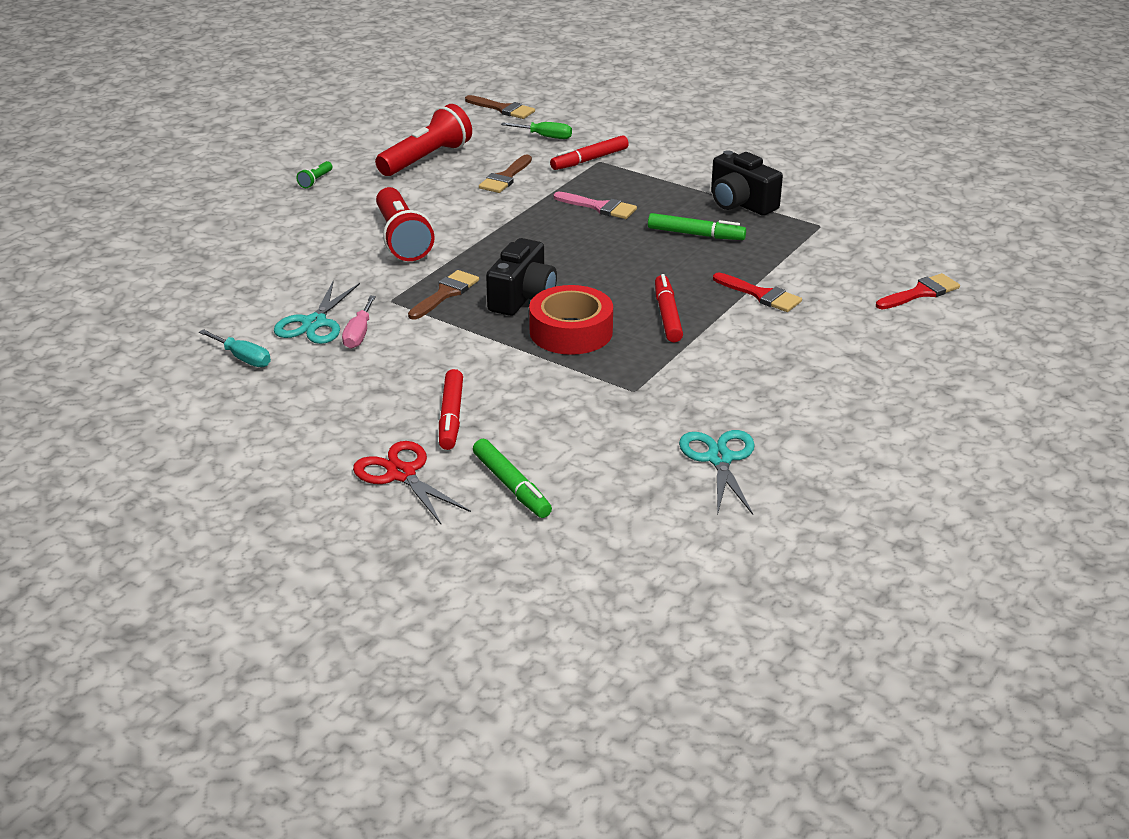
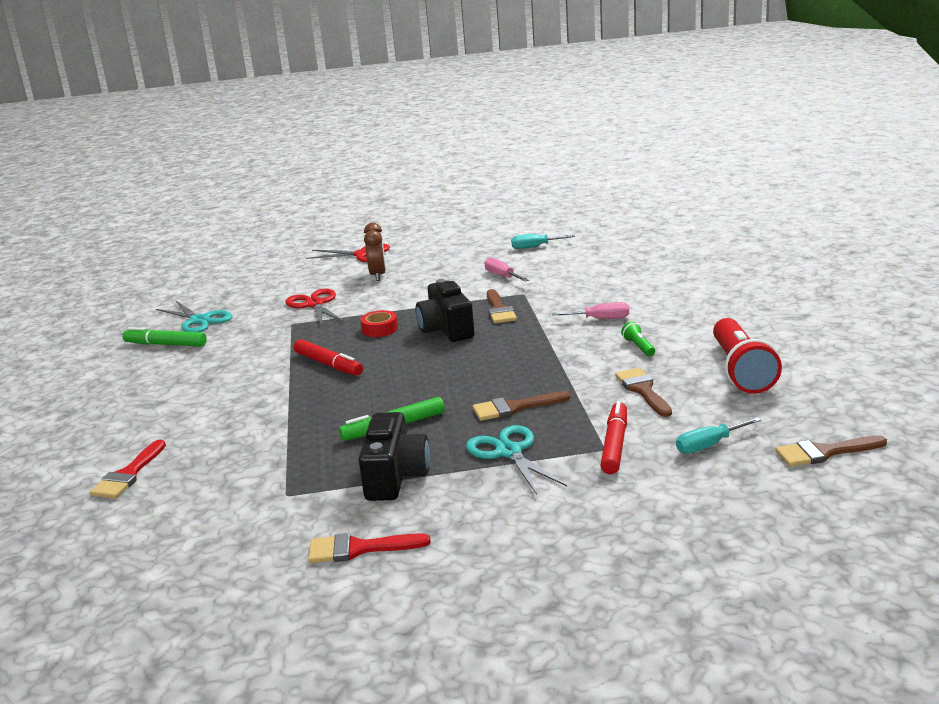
camera: 140 degrees right, 10 degrees down
turquoise scissors [274,280,360,344] -> turquoise scissors moved to [466,425,567,495]
green flashlight [296,161,332,188] -> green flashlight moved to [621,322,655,356]
red flashlight [376,187,435,261] -> pink screwdriver [552,302,629,319]
red marker [439,369,463,450] -> brown clock [364,223,386,281]
green marker [473,439,552,518] -> green marker moved to [122,327,207,347]
green screwdriver [501,122,572,139] -> turquoise screwdriver [676,417,761,454]
red tape [529,285,613,355] -> red tape [360,310,398,337], size x0.53
pink brush [553,192,637,219] -> brown brush [473,391,570,421]
black camera [711,150,783,216] -> black camera turned 90 degrees clockwise [358,412,430,501]
red brush [713,273,802,312] -> red brush moved to [308,533,431,563]
none -> red scissors [285,289,345,325]

